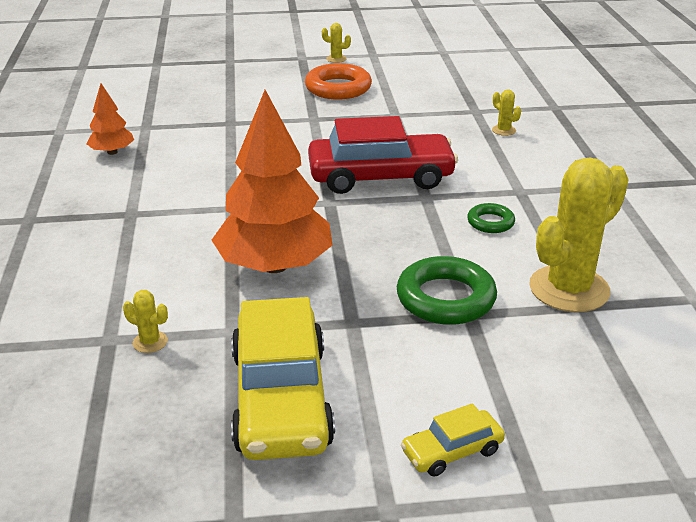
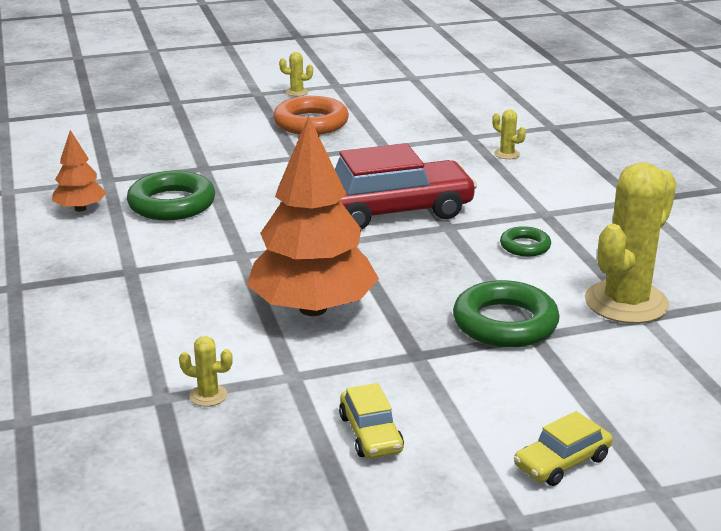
camera: 10 degrees left, 5 degrees down
yellow car [231,297,335,460] -> yellow car [339,383,404,458], size x0.46
none -> green ring [127,171,215,220]

